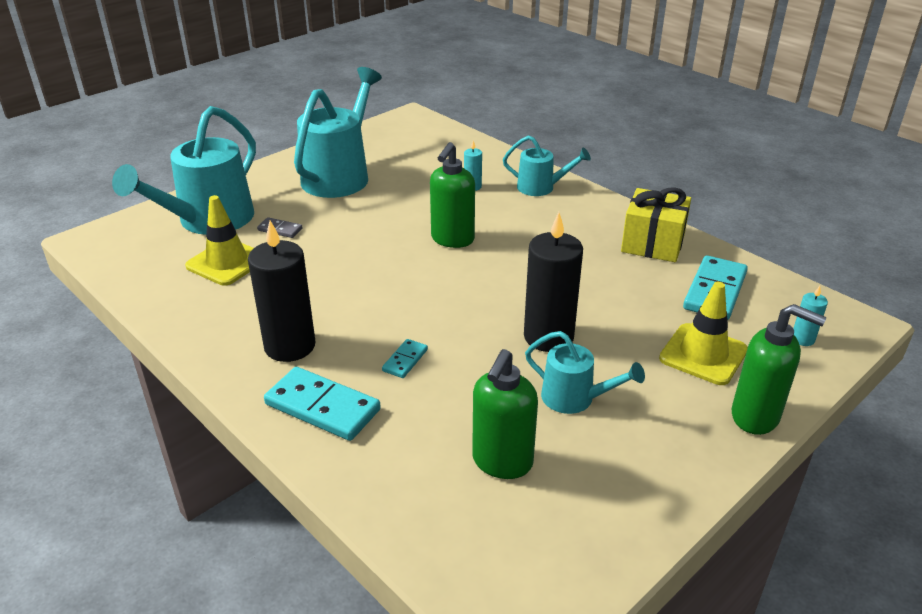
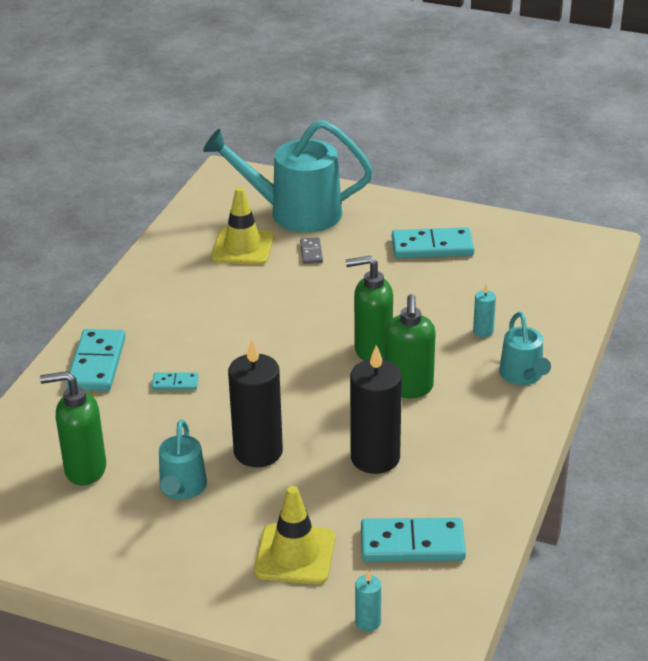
camera: 65 degrees right, 0 degrees up
black candle [248,221,316,362] -> black candle moved to [350,345,402,474]
turquoise watering can [294,67,382,198] -> turquoise domino [392,227,474,258]
yellow gift [621,187,691,262] -> none
green soap dispenser [732,304,826,435] -> green soap dispenser moved to [385,294,436,398]

